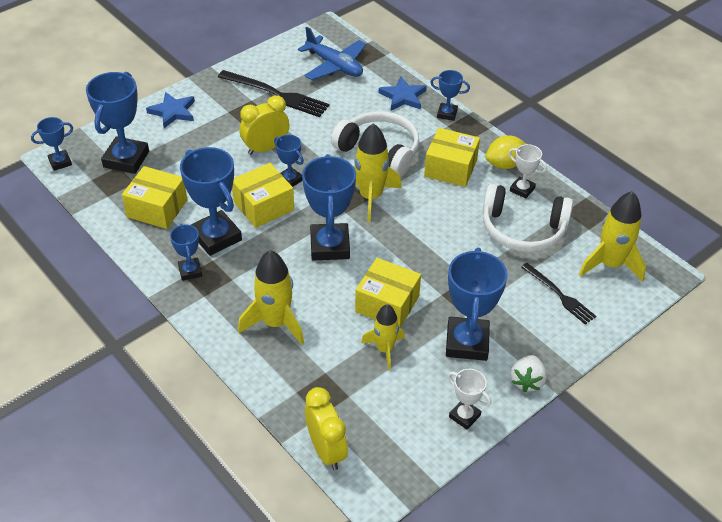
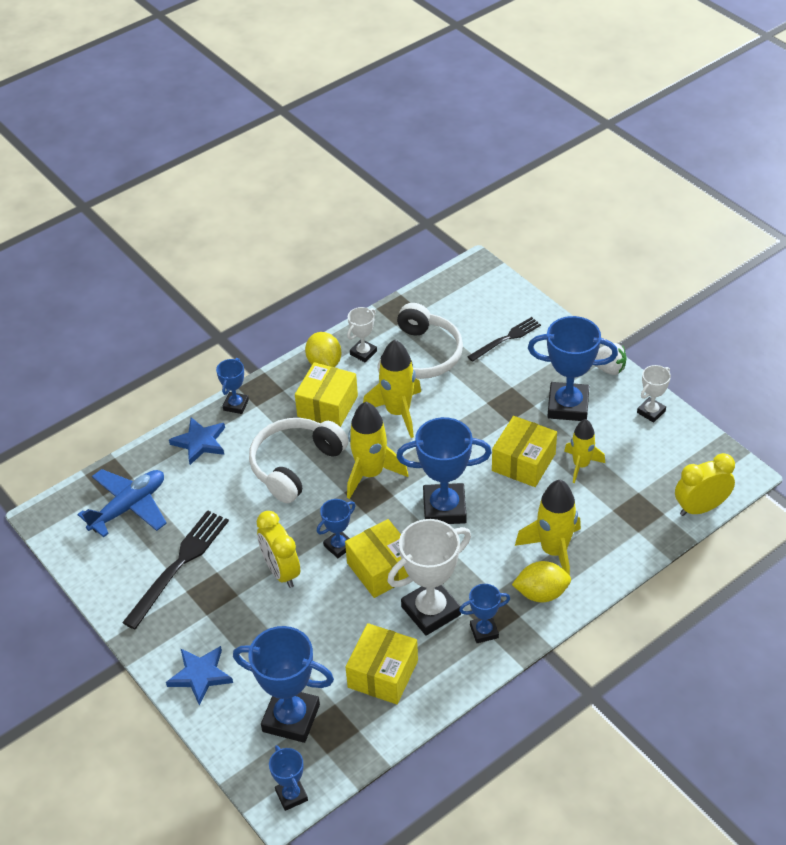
camera: 85 degrees left, 0 degrees up
blue trophy [180,147,242,256] -> white trophy [387,519,471,635]
yellow rocket [579,191,646,282] -> yellow rocket moved to [363,340,421,438]
none -> yellow lemon [512,561,571,602]

